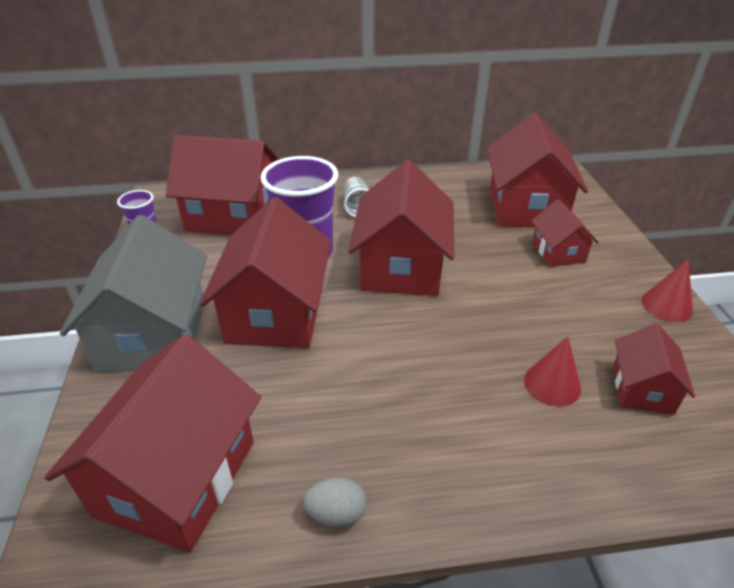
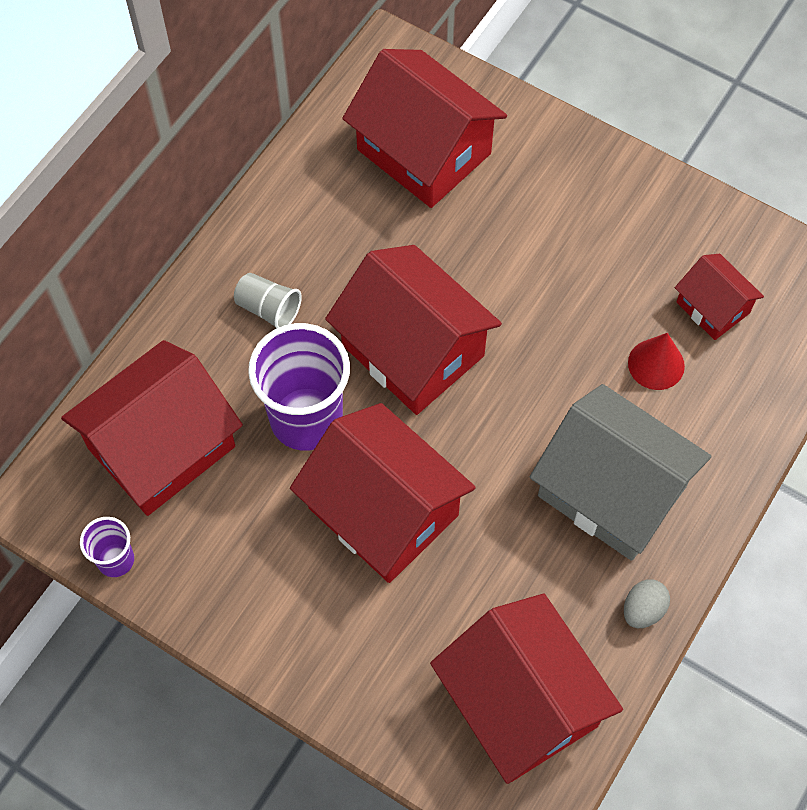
camera: 50 degrees left, 25 degrees up
grey house [60,215,207,372] -> grey house moved to [530,384,711,561]
red house [531,199,599,267] -> none
red cone [642,259,693,322] -> none

